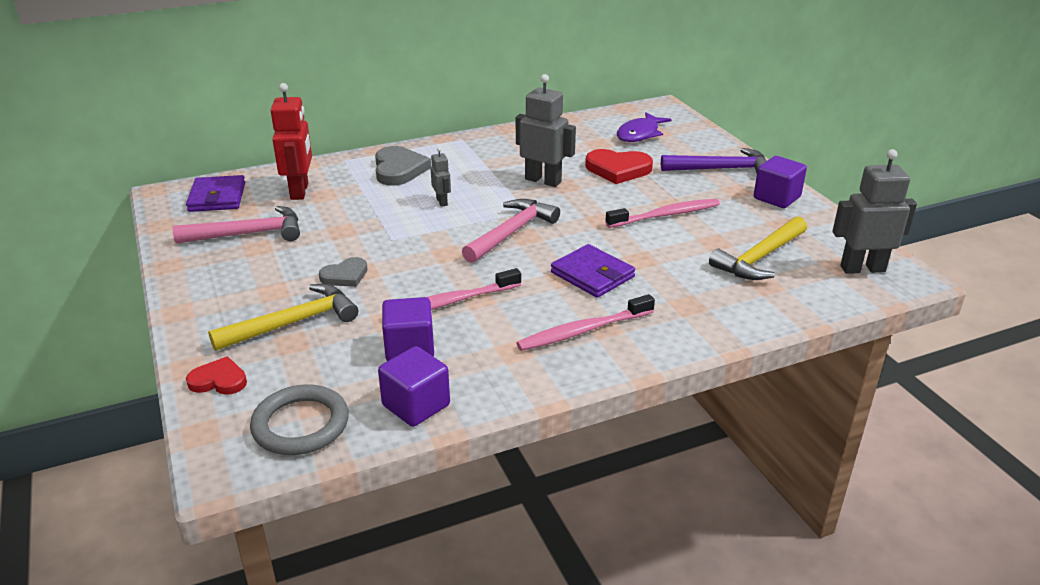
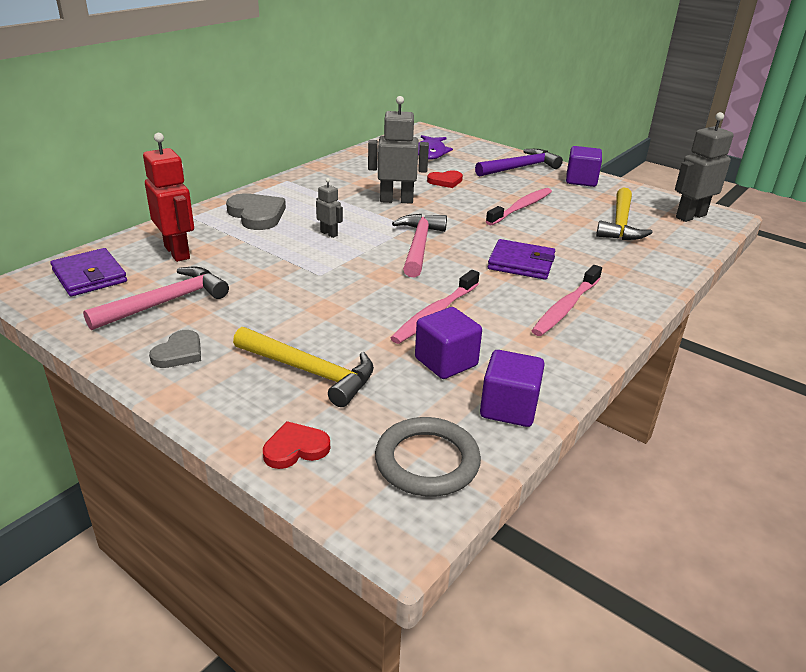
camera: 30 degrees left, 0 degrees up
yellow hammer [208,284,358,351] -> yellow hammer turned 90 degrees clockwise [233,327,374,407]
grey heart [319,257,367,287] -> grey heart moved to [149,330,201,368]
red heart [585,149,653,184] -> red heart [427,170,463,188], size x0.61

